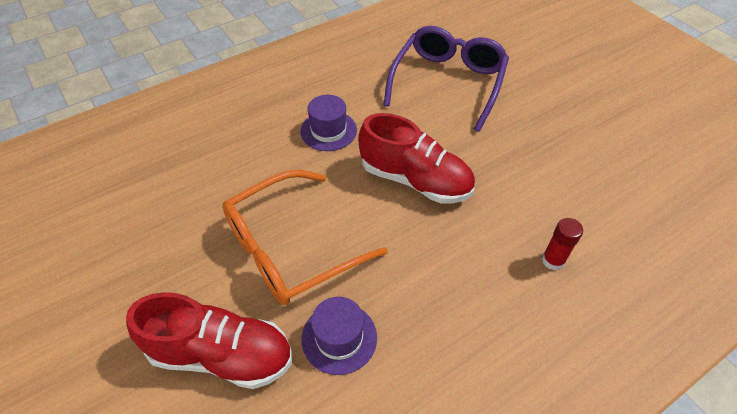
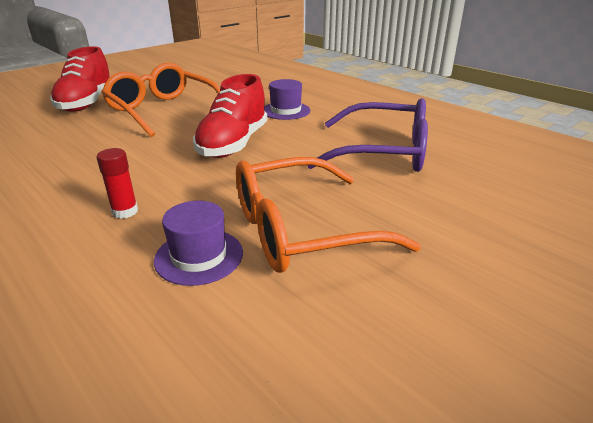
camera: 80 degrees right, 20 degrees down
purple hat [301,297,377,375] -> purple hat moved to [154,201,243,286]
none -> orange glasses [236,157,421,273]

